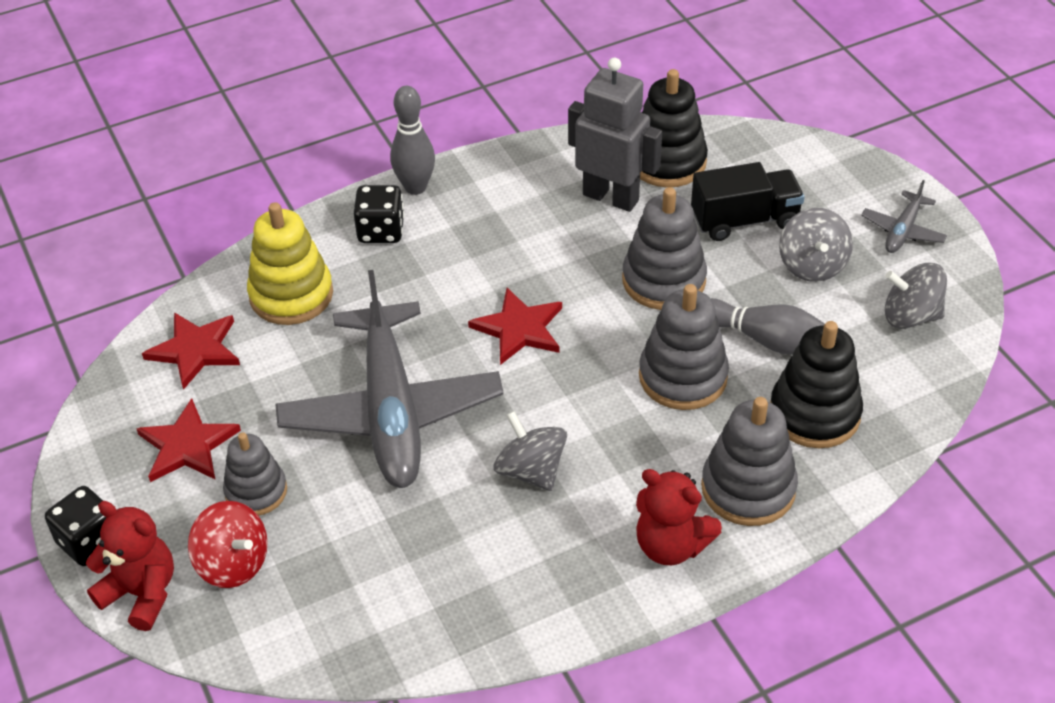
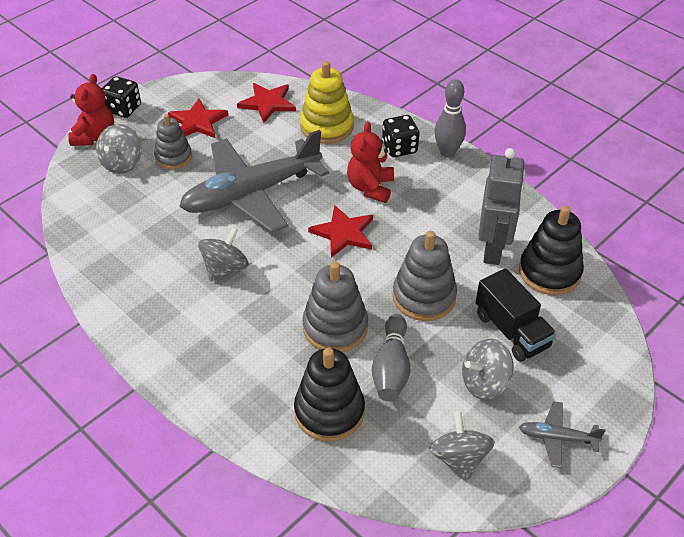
camera: 70 degrees right, 0 degrees up
red spinning top [188,501,268,588] -> grey spinning top [96,124,142,174]
red teddy bear [636,469,722,565] -> red teddy bear moved to [347,122,394,203]
grey stacking toy [701,397,798,526] -> none

